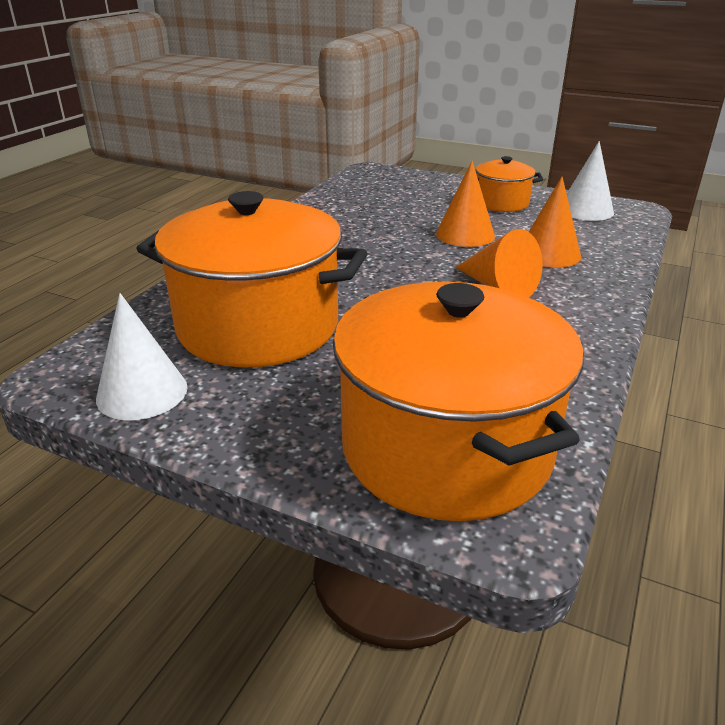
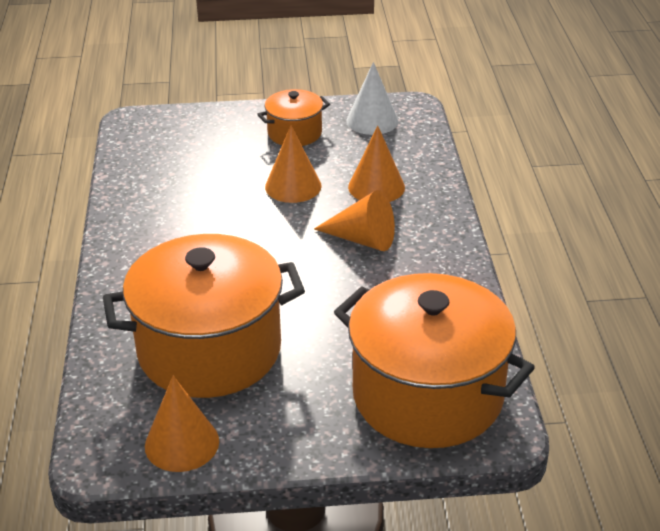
camera: 30 degrees left, 5 degrees up
white cone [96,293,188,420] -> orange cone [145,376,219,472]

